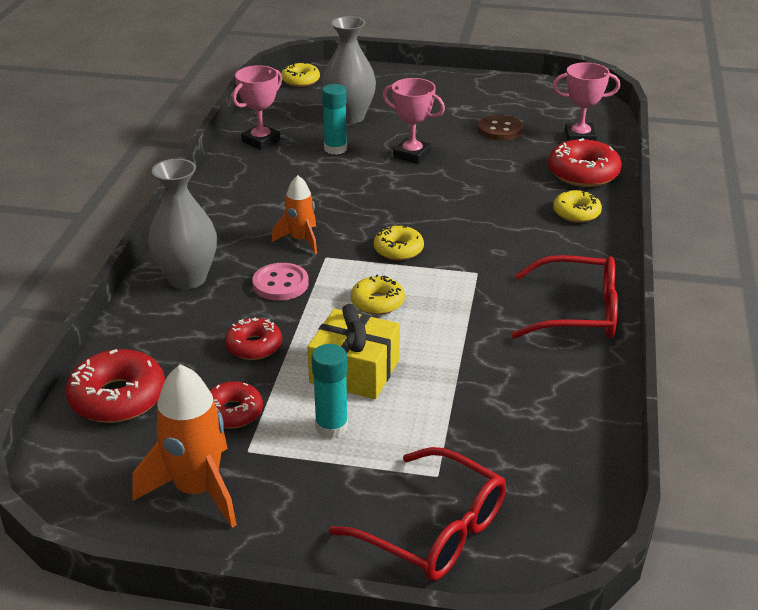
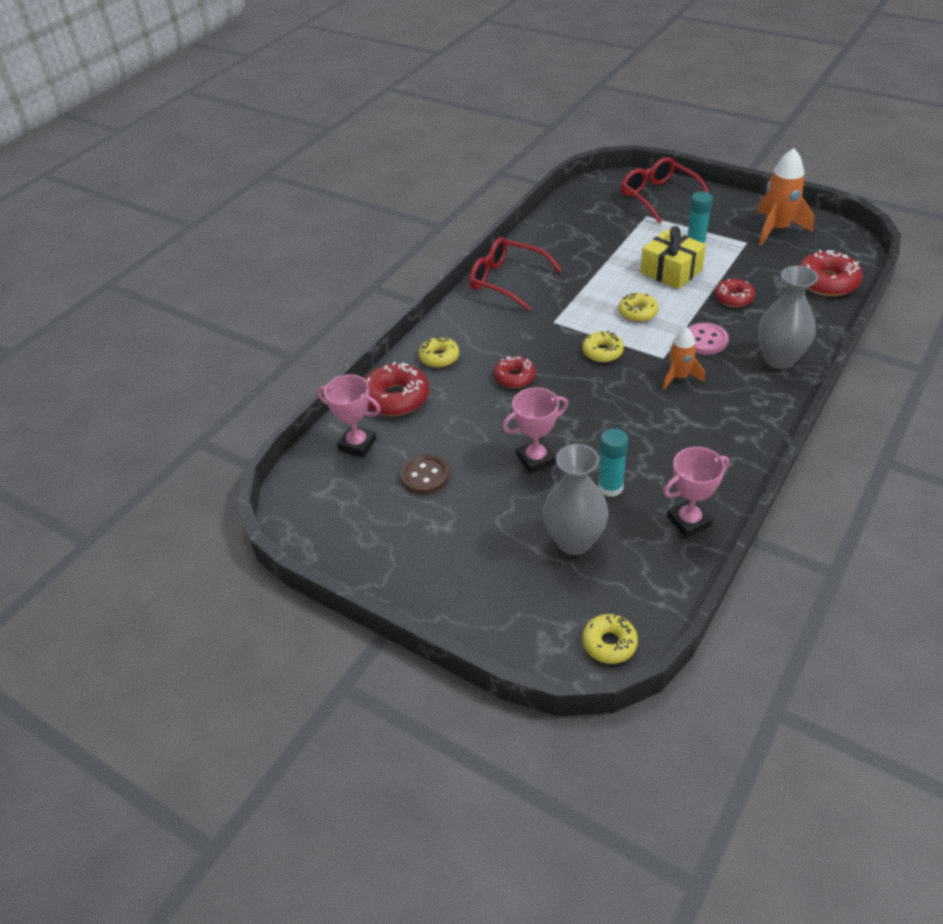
camera: 155 degrees left, 10 degrees up
red donut [209,381,263,429] -> red donut moved to [494,356,536,388]
pink trophy [383,78,445,164] -> pink trophy turned 75 degrees counterclockwise [502,387,568,474]

